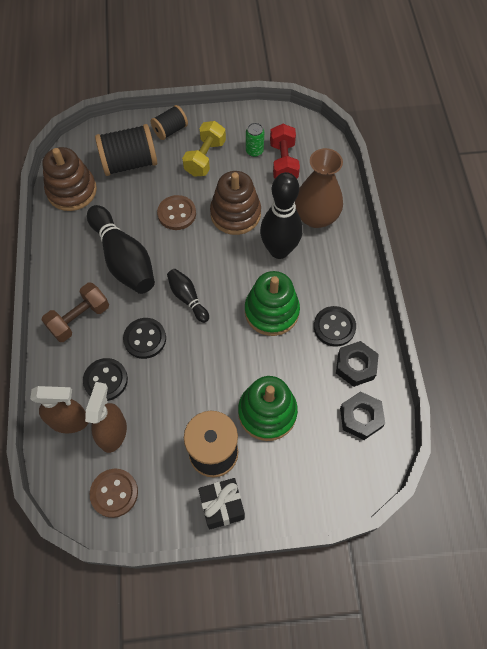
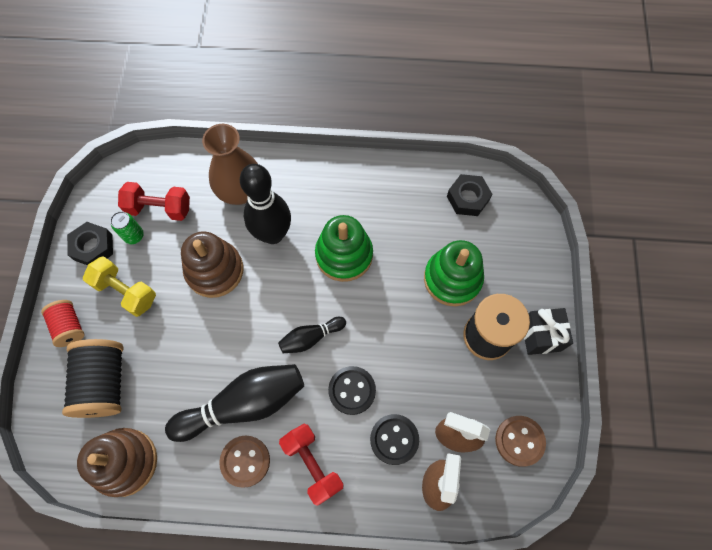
camera: 80 degrees left, 5 degrees up
brown dumbbell [42,282,109,342] -> red dumbbell [279,424,344,506]
black spool [151,105,188,140] -> red spool [41,300,85,347]
brown button [157,195,196,230] -> brown button moved to [219,435,270,488]
black button [314,306,356,347] -> none
black nut [336,341,379,387] -> black nut moved to [67,222,113,265]

